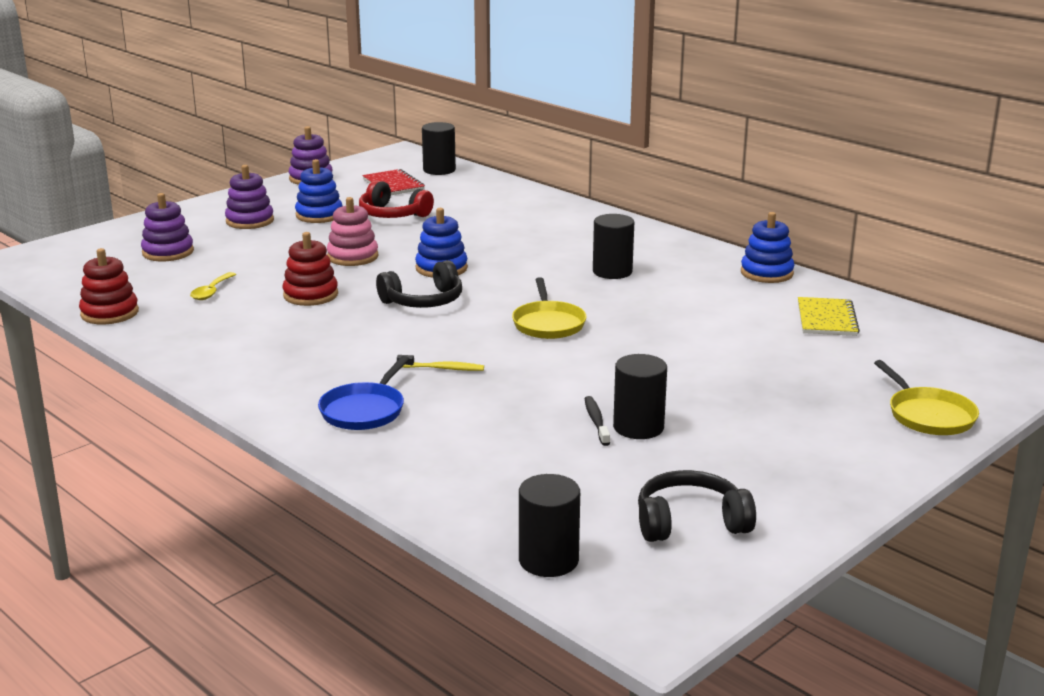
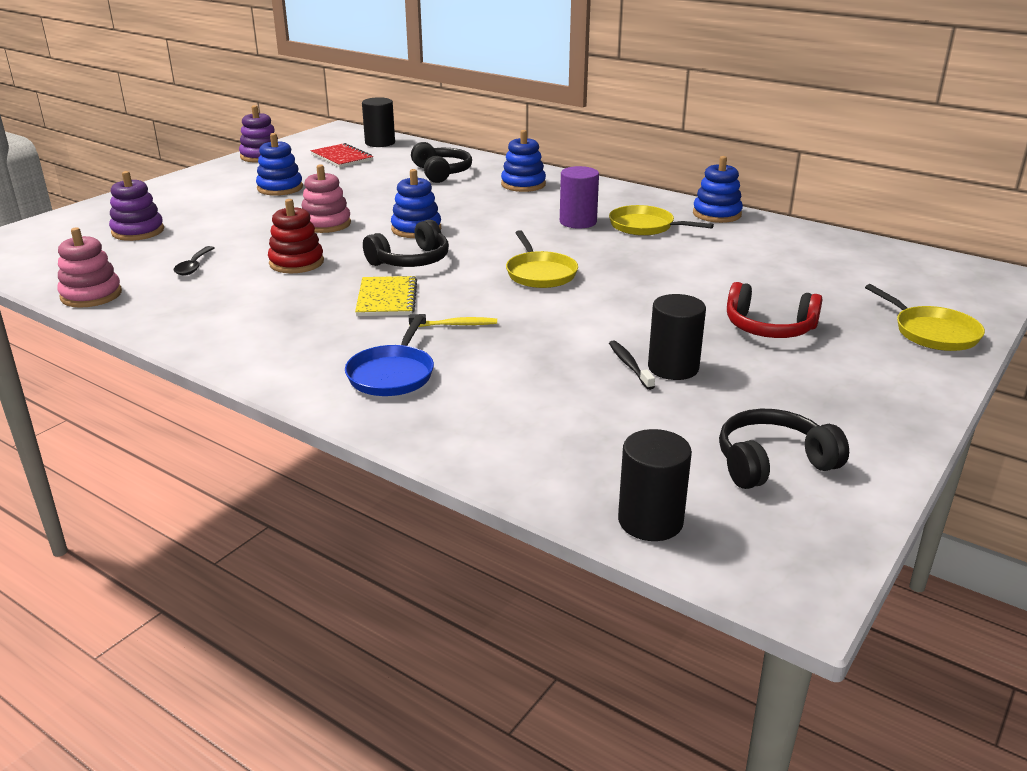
camera: 10 degrees left, 5 degrees up
red stacking toy [79,248,139,325] -> pink stacking toy [57,227,122,308]
yellow spoon [190,272,236,300] -> black spoon [173,246,215,276]
purple stacking toy [225,165,274,229] -> none
red headphones [359,180,434,218] -> red headphones moved to [727,282,822,338]
black cylinder [593,214,634,279] -> purple cylinder [560,166,599,229]
yellow notebook [798,297,860,336] -> yellow notebook moved to [355,276,417,316]
none -> black headphones [411,142,472,183]
none -> blue stacking toy [501,130,546,192]
none -> yellow pan [609,205,714,236]

